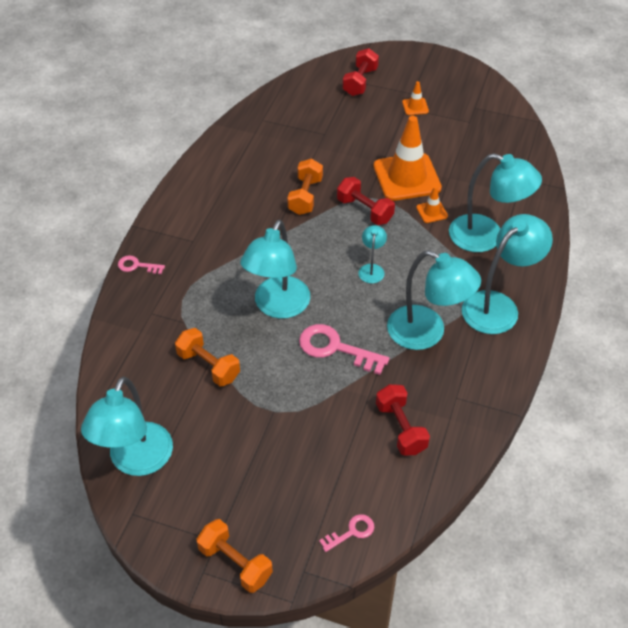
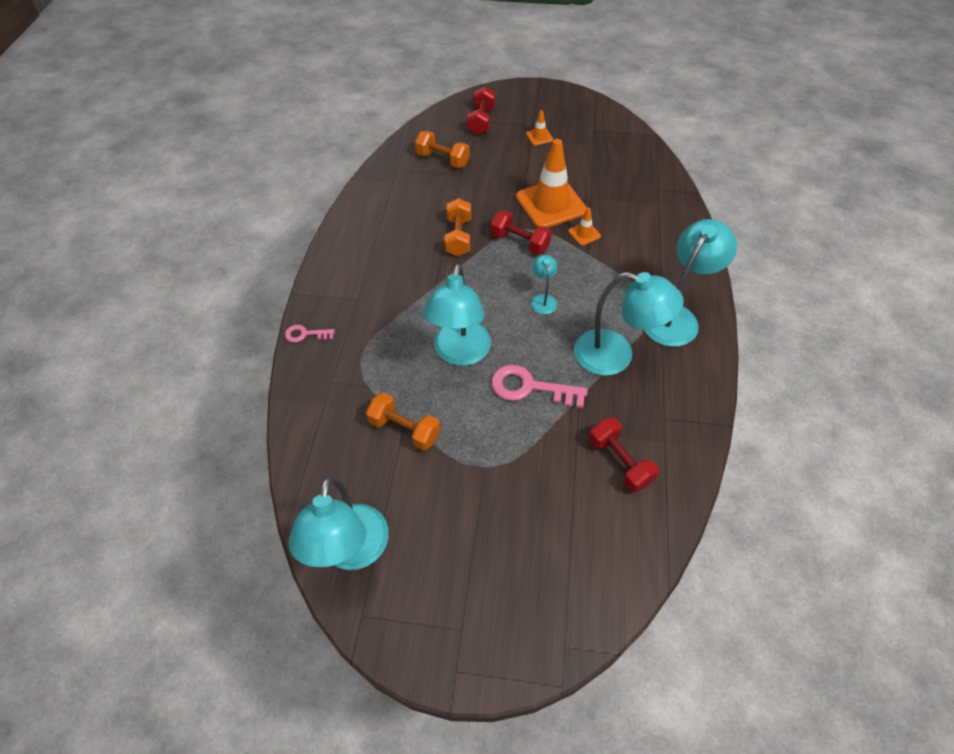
camera: 10 degrees left, 5 degrees up
orange dumbbell [197,519,273,593] -> orange dumbbell moved to [415,131,470,168]
pink key [319,514,374,552] -> none
turquoise lamp [449,153,542,252] -> none

